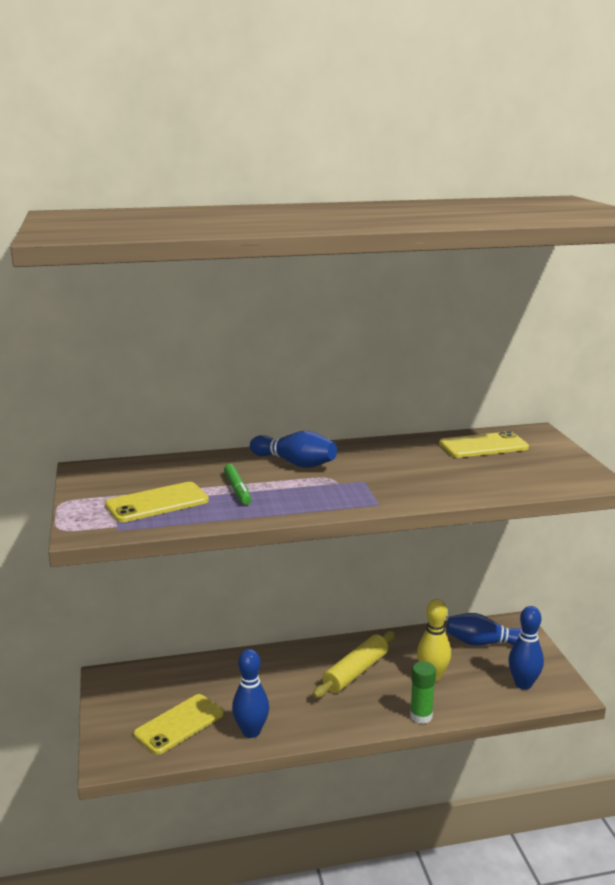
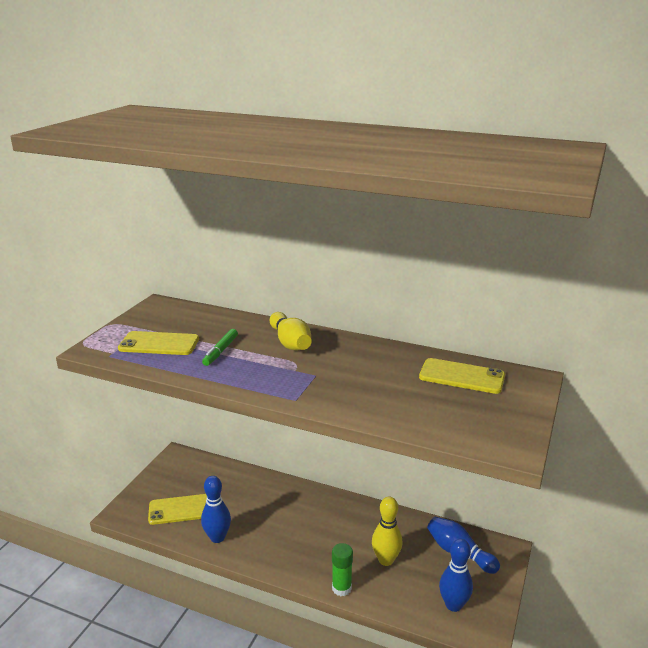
camera: 35 degrees right, 5 degrees up
blue bowling pin [250,431,337,468] -> yellow bowling pin [270,312,312,350]
yellow rolling pin [313,631,395,698] -> none

